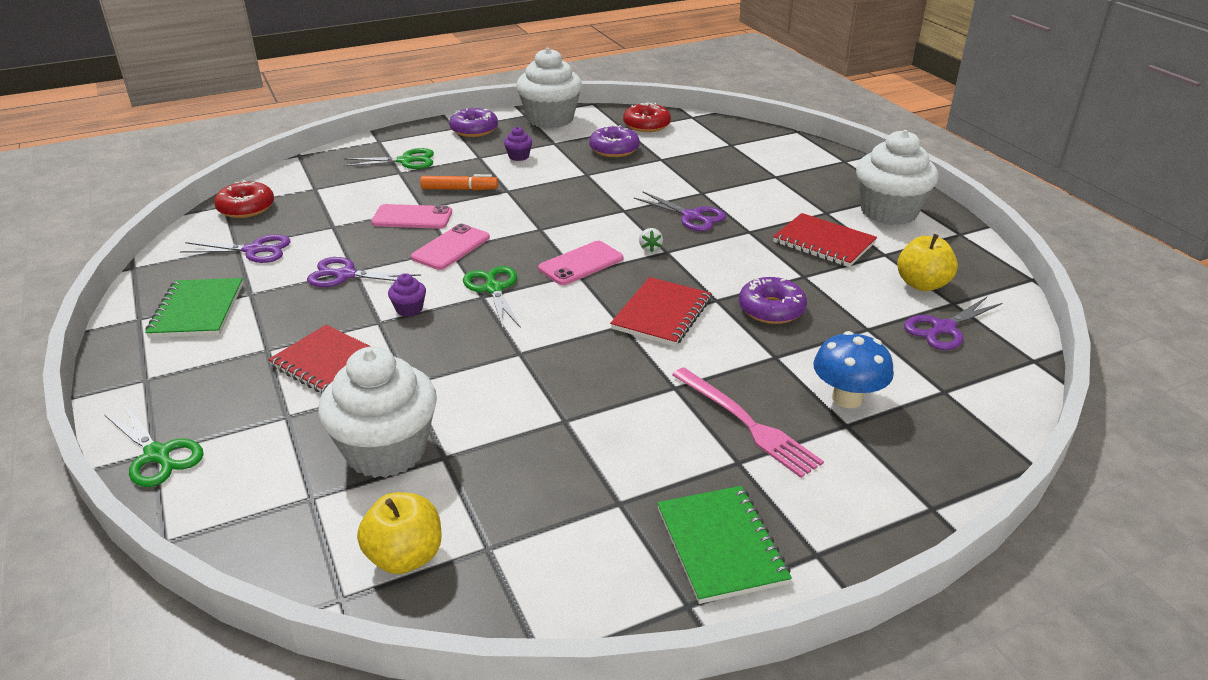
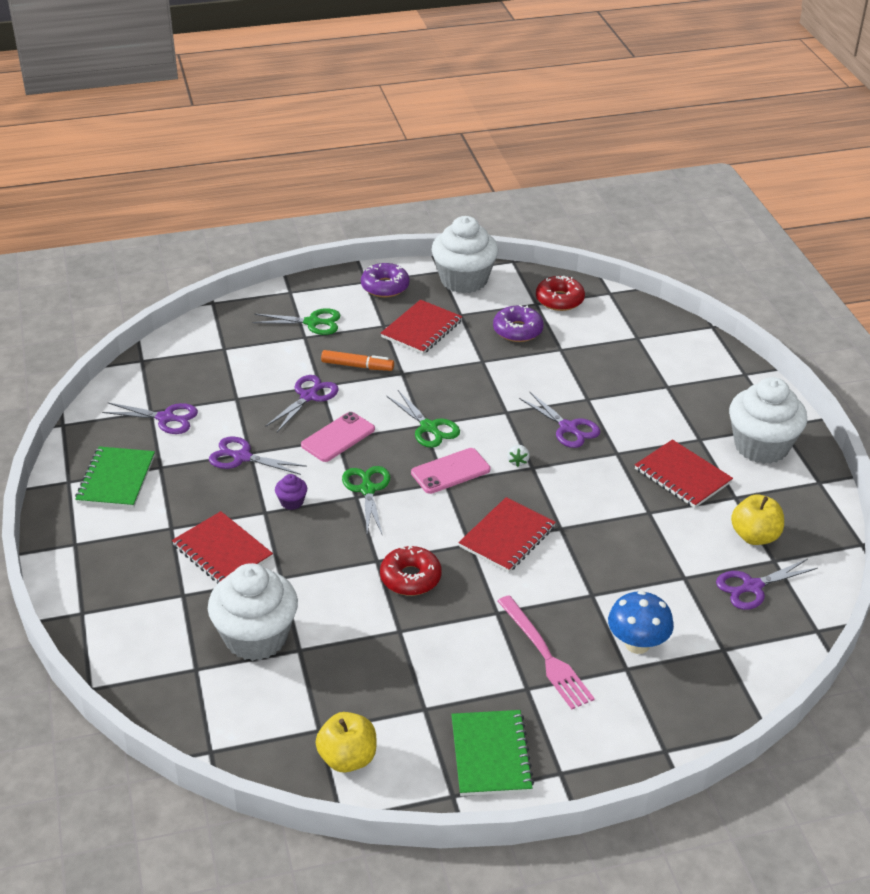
camera: 10 degrees right, 5 degrees up
green scissors [105,404,203,487] -> green scissors moved to [386,390,460,448]
red donut [214,180,274,218] -> red donut moved to [380,545,442,596]
yellow apple [357,492,442,574] -> yellow apple moved to [316,712,376,772]
pink phone [371,204,452,229] -> purple scissors [265,375,339,432]
purple cupcake [504,127,532,161] -> red notebook [381,300,463,354]
purple donut [739,277,807,324] -> none

